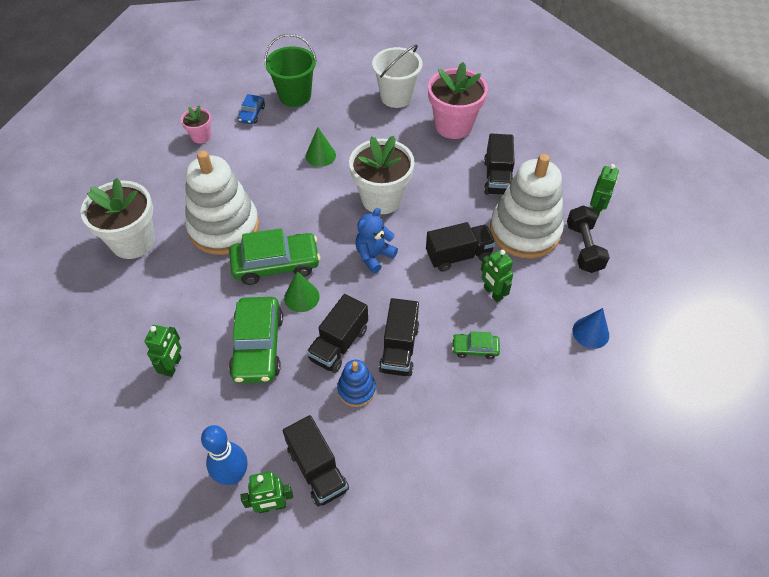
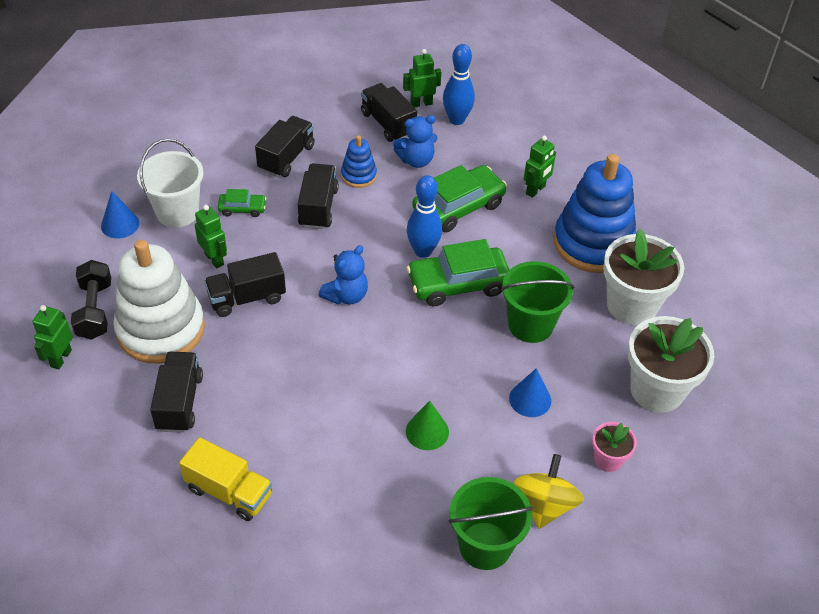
camera: 175 degrees right, 5 degrees down
green robot [145,325,182,377] -> green robot turned 150 degrees counterclockwise [524,135,556,198]
white stacking toy [185,150,259,255] -> green bucket [501,261,574,343]
green car [229,297,283,383] -> green car turned 60 degrees clockwise [412,165,507,232]
blue car [238,94,265,124] -> yellow spinning top [514,454,584,529]
green cone [284,271,320,312] -> blue bowling pin [407,175,442,258]
black truck [307,294,368,373] -> black truck moved to [255,116,315,177]
white flower pot [349,136,414,214] -> white flower pot moved to [628,316,714,413]
white bucket [372,44,422,108] -> white bucket moved to [137,139,204,228]
pink flower pot [428,62,488,139] -> yellow truck [179,437,272,521]
none -> blue teddy bear [393,115,438,168]
none -> blue cone [509,368,551,417]
none -> blue stacking toy [554,154,636,273]

